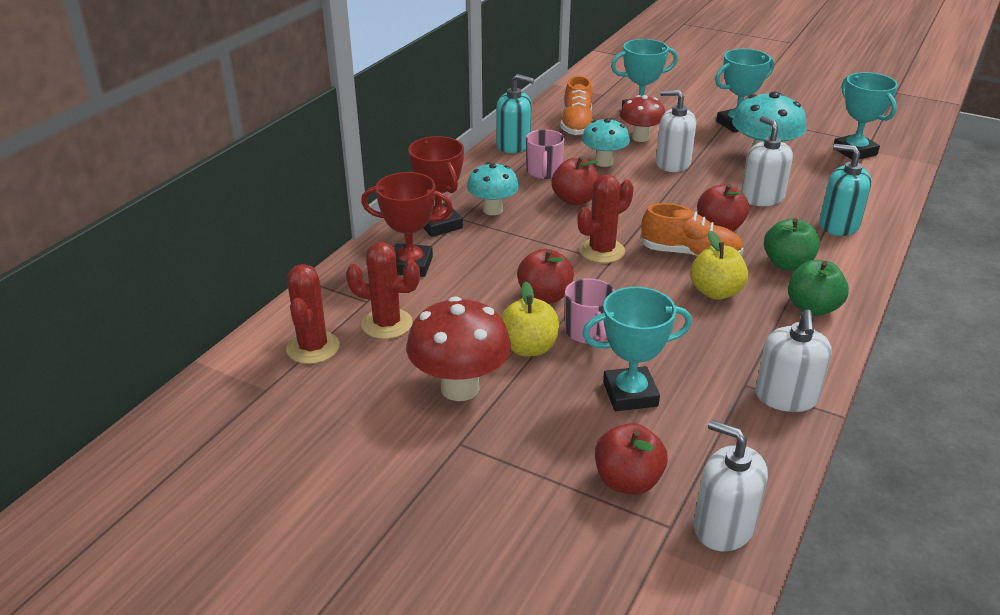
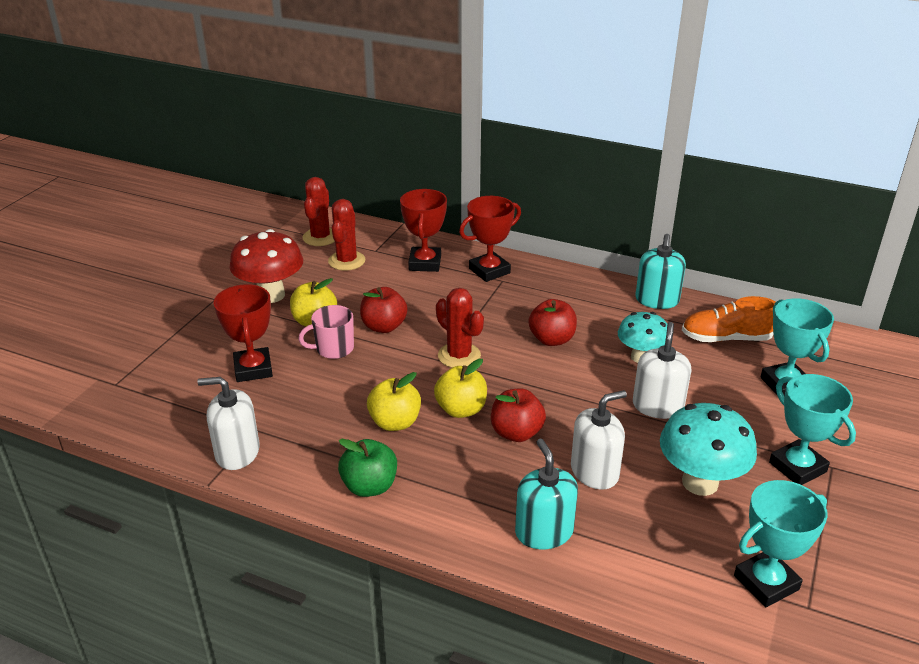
camera: 85 degrees right, 0 degrees up
red cactus [286,264,340,364] -> red cactus turned 75 degrees counterclockwise [302,177,335,246]
turquoise mushroom [467,162,519,215] -> none
pink mug [526,129,565,179] -> none
turquoise trophy [582,287,692,411] -> red trophy [213,284,273,382]
red apple [595,423,668,495] -> none
red mushroom [620,95,665,142] -> none
orange shoe [640,203,744,258] -> yellow apple [434,359,487,418]
white soap dispenser [694,420,768,551] -> none
green apple [764,218,820,271] -> none
turquoise soap dispenser [819,144,872,236] -> turquoise soap dispenser turned 45 degrees counterclockwise [515,439,578,549]

